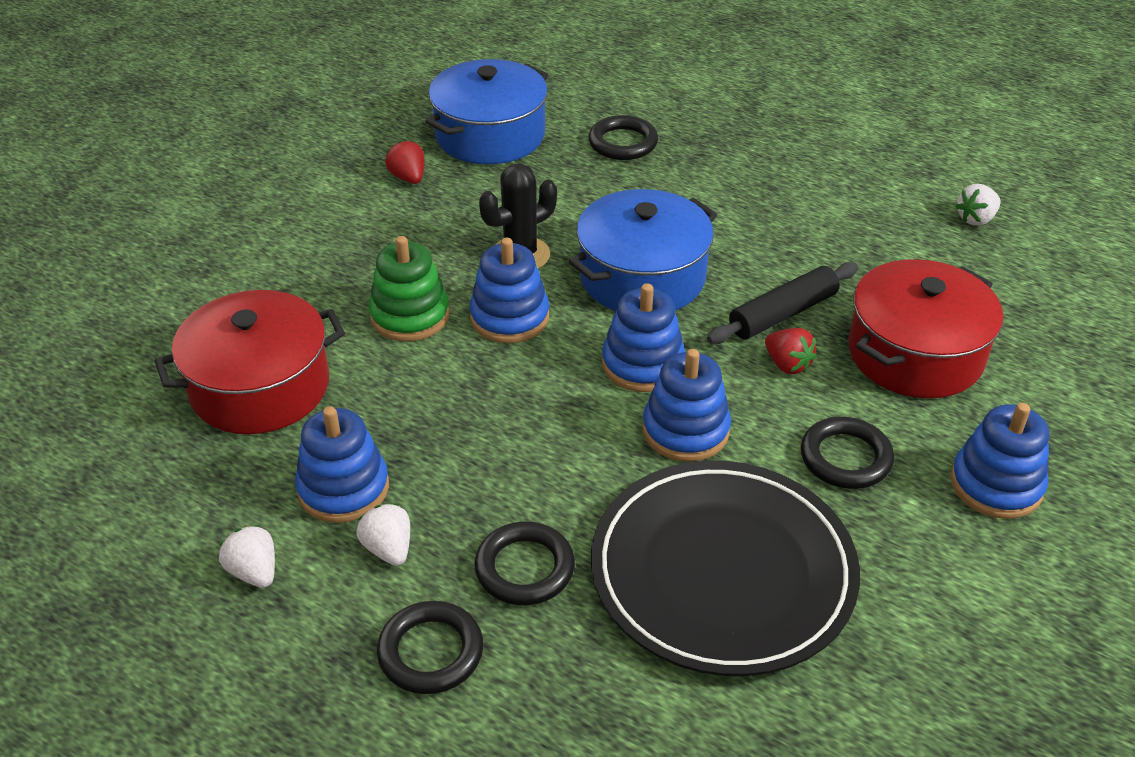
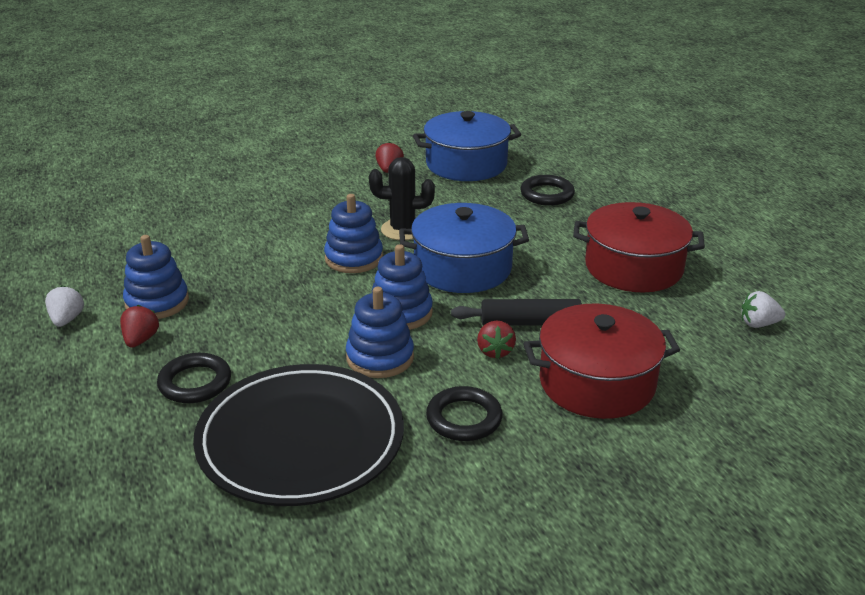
camera: 35 degrees right, 10 degrees down
red pot [155,290,345,434] -> red pot moved to [573,202,705,292]
white strawberry [356,504,410,566] -> red strawberry [120,305,159,348]
green stacking toy [369,236,450,341] -> none
black ring [377,601,483,694] -> none
blue stacking toy [951,403,1049,519] -> none

